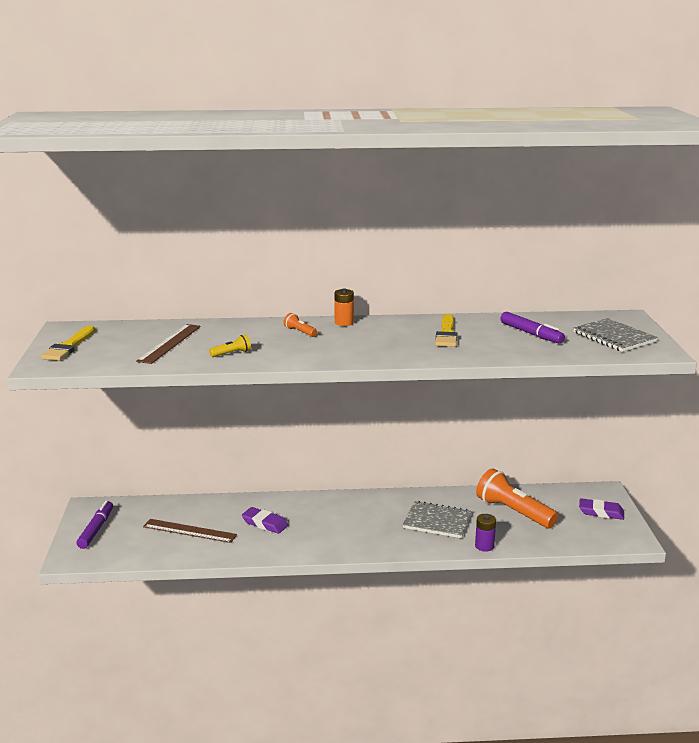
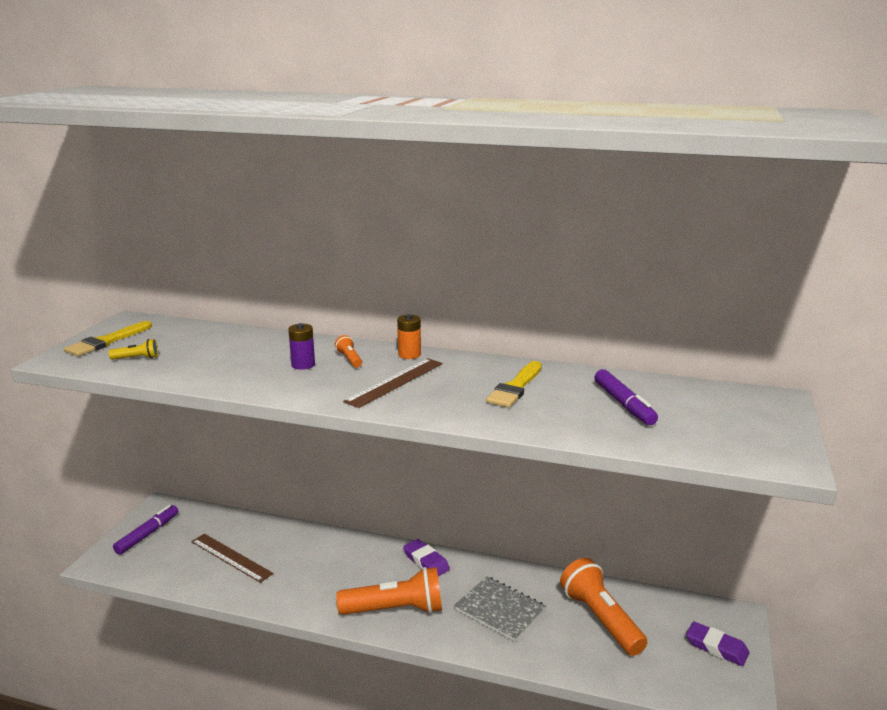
camera: 20 degrees right, 0 degrees up
brown ruler [136,324,201,364] -> brown ruler moved to [343,358,442,408]
yellow flashlight [209,334,251,357] -> yellow flashlight moved to [108,339,158,360]
purple eraser [242,507,288,534] -> purple eraser moved to [403,539,450,576]
purple battery [475,514,496,552] -> purple battery moved to [288,323,315,370]
grey notebook [574,318,658,352] -> none
none -> orange flashlight [336,567,442,615]

